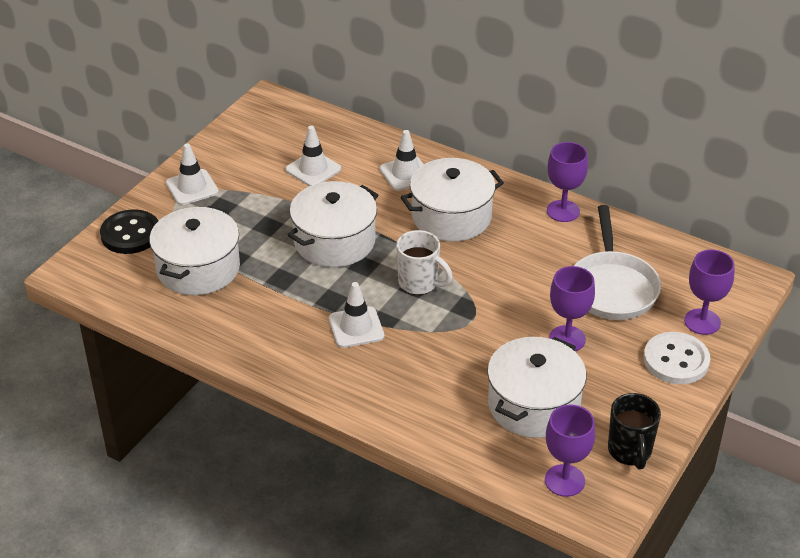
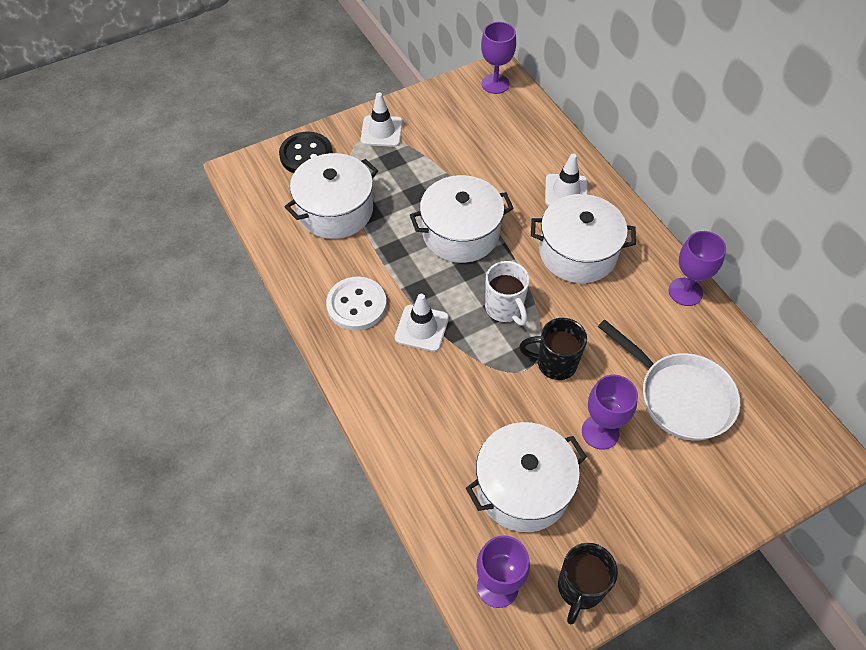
camera: 30 degrees right, 15 degrees up
white traffic cone [285,126,341,186] -> none
white pan [574,205,661,320] -> white pan turned 75 degrees counterclockwise [598,319,740,441]
white button [644,332,710,384] -> white button moved to [326,277,387,331]
purple goblet [684,249,735,335] -> purple goblet moved to [481,22,516,94]
none -> black mug [519,318,587,380]

